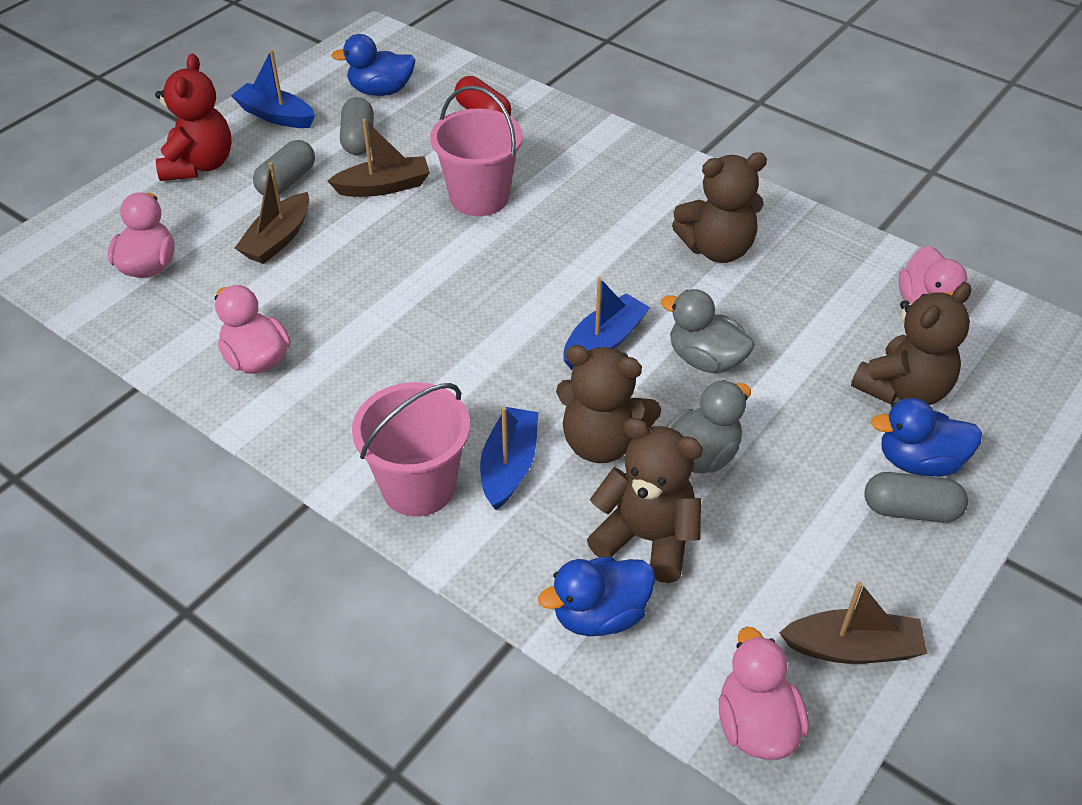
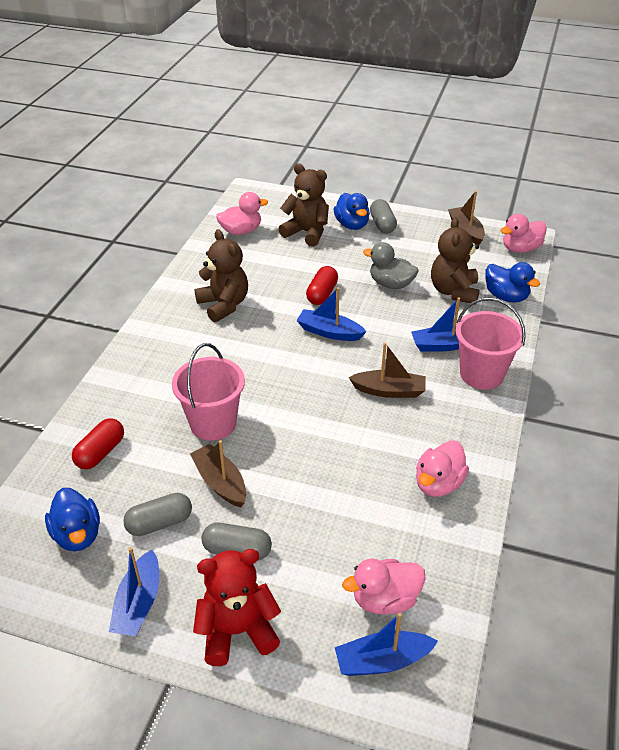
camera: 110 degrees left, 5 degrees down
brown boat [235,162,309,264] -> brown boat moved to [348,343,426,398]
brown teddy bear [556,345,661,463] -> none
grey duck [660,289,755,374] -> red capsule [306,266,338,305]
none -> blue boat [335,613,438,676]

